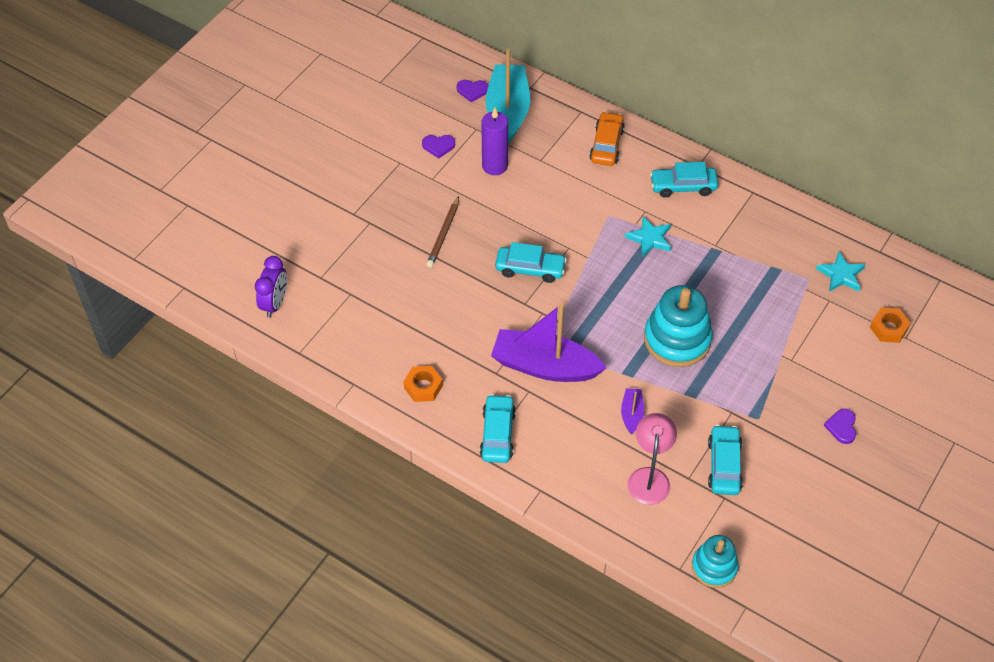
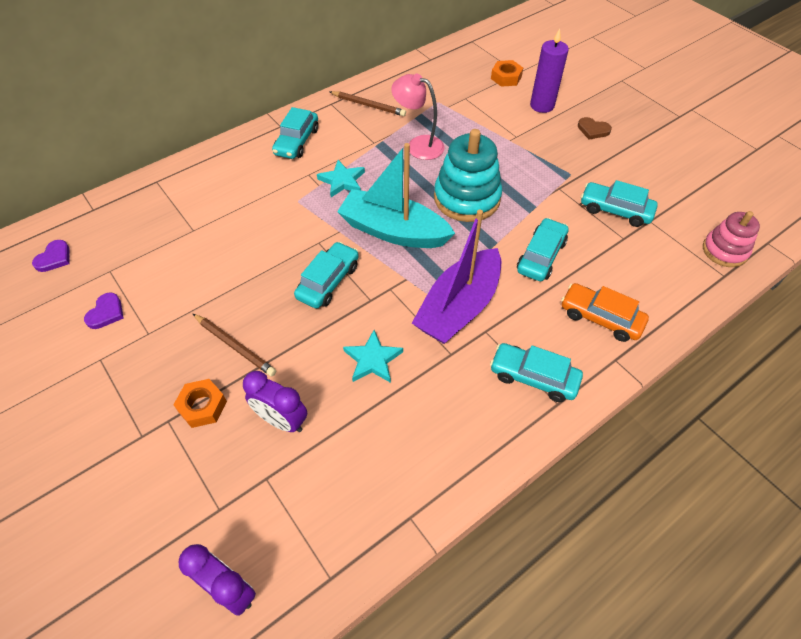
camera: 70 degrees left, 0 degrees up
orange nut [403,366,443,402] -> orange nut moved to [174,379,227,428]
purple candle [481,108,508,175] -> purple candle moved to [530,28,569,113]
turquoise boat [486,49,530,143] -> turquoise boat moved to [337,143,455,248]
orange car [589,112,625,166] -> orange car moved to [561,283,649,342]
purple boat [621,388,644,434] -> turquoise car [517,218,569,281]
pink lamp [628,413,677,505] -> pink lamp moved to [391,73,445,160]
turquoise stacking toy [692,535,739,588] -> pink stacking toy [703,211,760,267]
turquoise star [816,252,866,292] -> turquoise star moved to [343,330,403,383]
purple heart [824,409,856,444] -> brown heart [578,117,612,139]
none -> purple clock [243,371,307,432]
none -> brown pencil [330,91,406,116]

